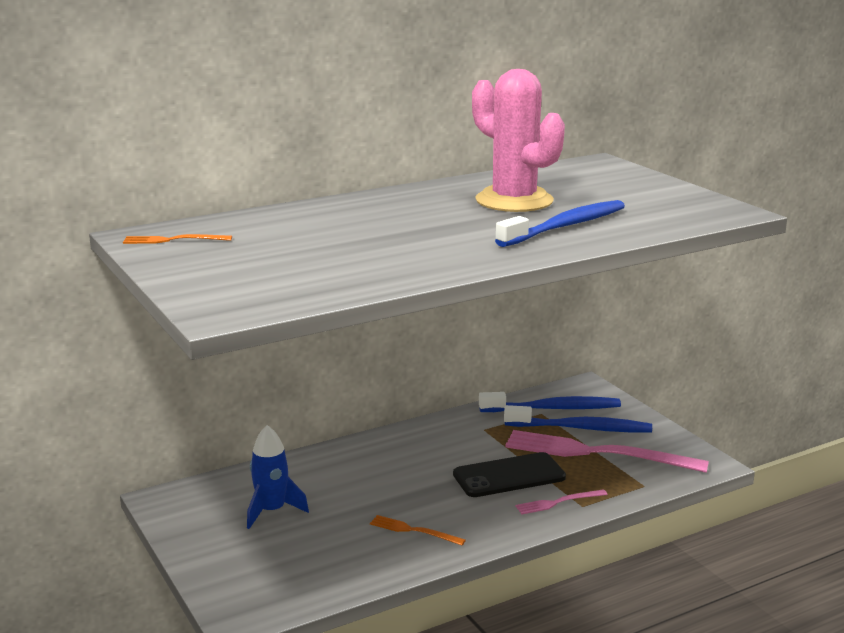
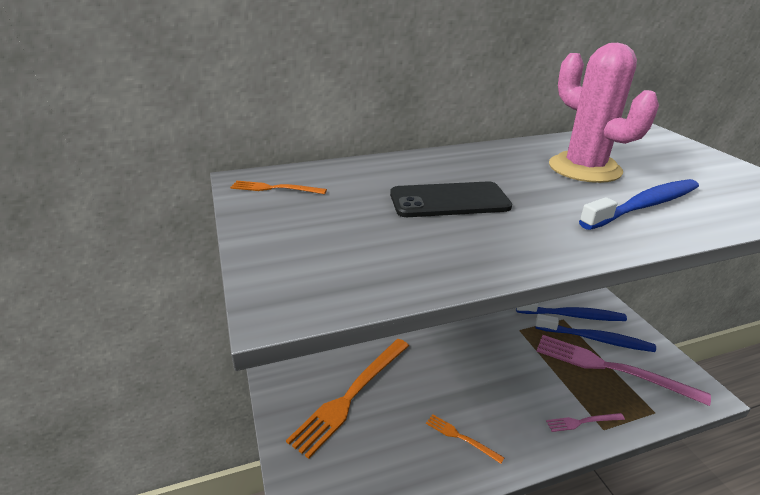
camera: 10 degrees right, 10 degrees up
blue rocket [247,425,309,529] -> orange fork [286,339,409,459]
black phone [453,452,566,497] -> black phone moved to [390,181,512,217]

